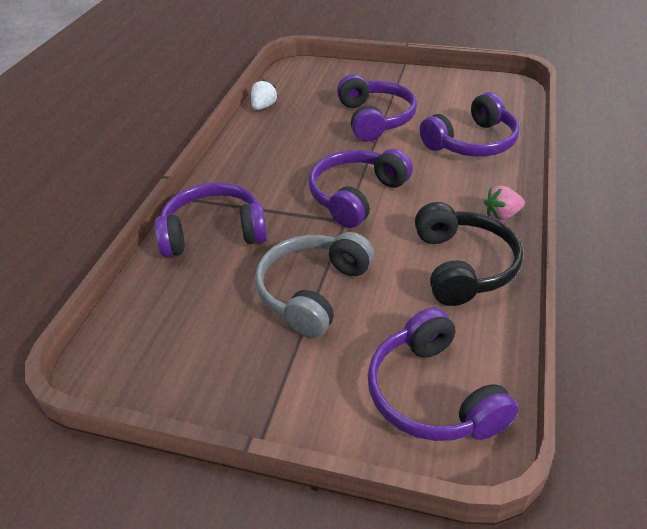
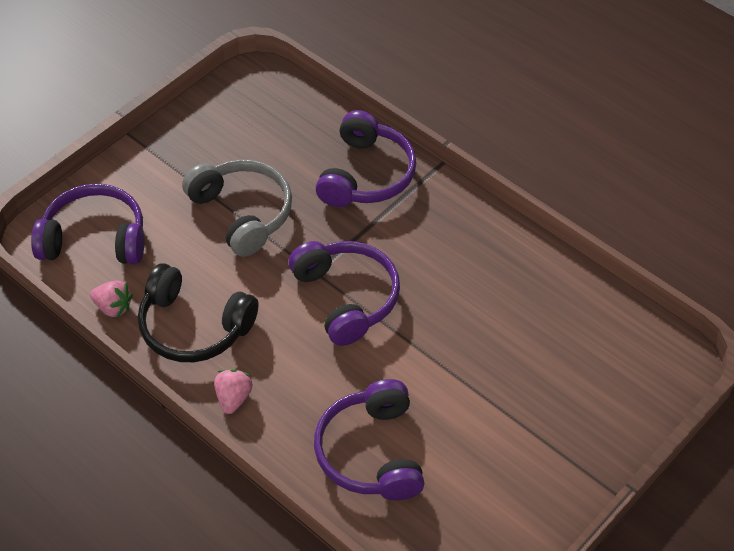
camera: 115 degrees right, 10 degrees up
white strawberry [251,79,278,110] -> none
purple headphones [337,74,417,141] -> none
none -> pink strawberry [90,281,133,318]

